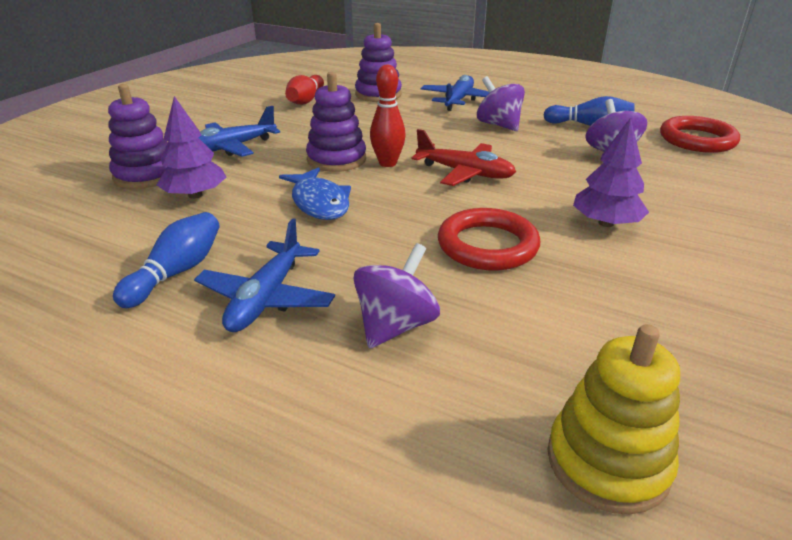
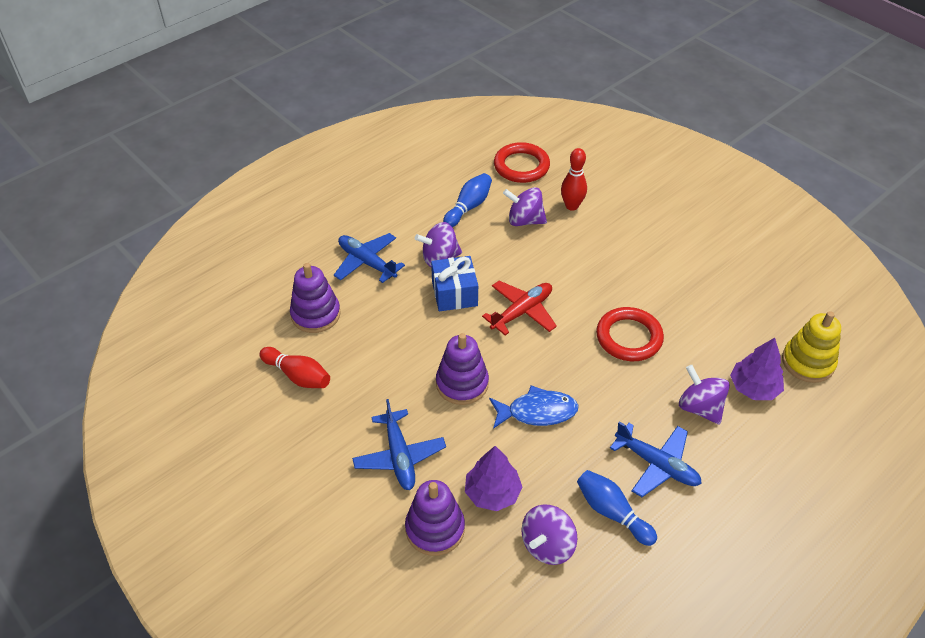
camera: 70 degrees left, 15 degrees up
red bowling pin [370,65,406,167] -> red bowling pin moved to [561,148,587,211]
purple tree [573,118,649,227] -> purple tree moved to [730,338,784,400]
none -> blue gift [431,256,478,311]
none -> purple spinning top [521,504,577,565]

